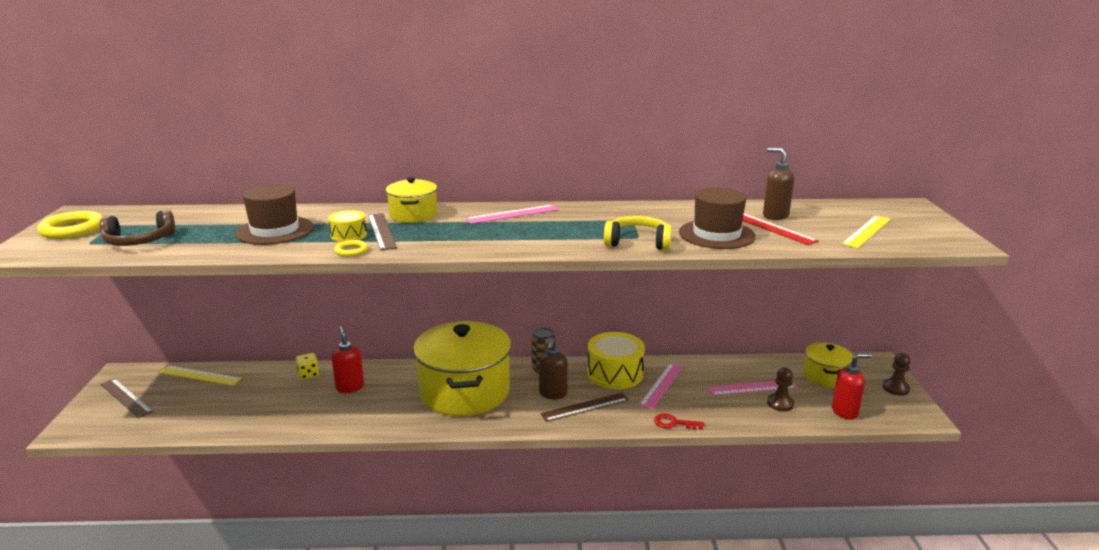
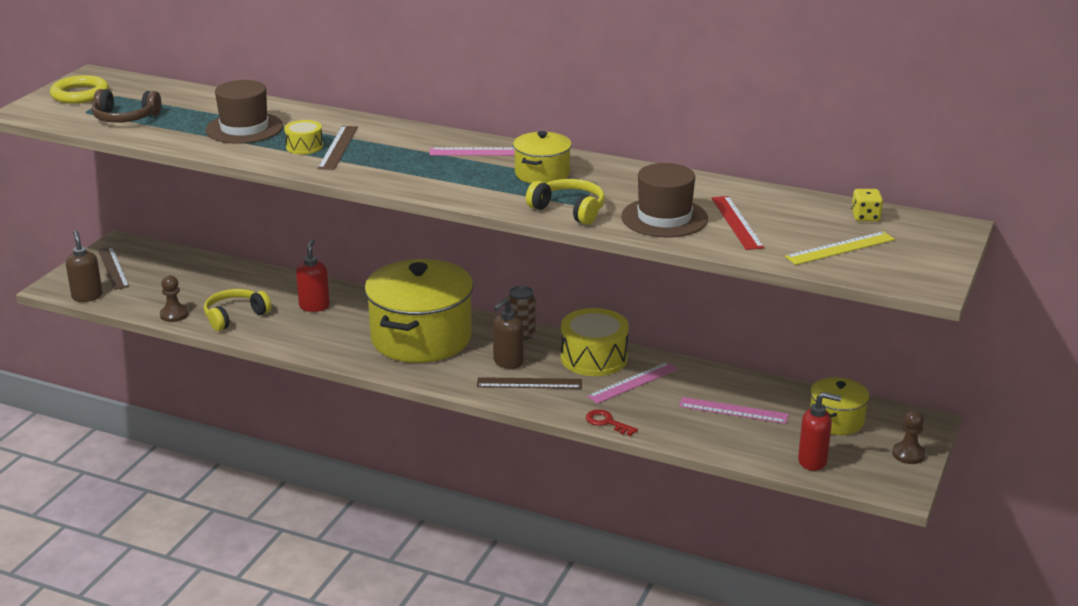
camera: 25 degrees right, 5 degrees up
yellow ruler [160,366,241,386] -> none
yellow dice [296,353,319,380] -> yellow dice moved to [851,189,883,221]
yellow ring [334,240,368,257] -> none
yellow pot [386,177,437,223] -> yellow pot moved to [513,131,572,183]
brown soap dispenser [763,148,794,220] -> brown soap dispenser moved to [66,230,103,302]
brown pawn [767,367,794,412] -> brown pawn moved to [160,275,188,322]
none -> yellow headphones [204,289,272,331]

